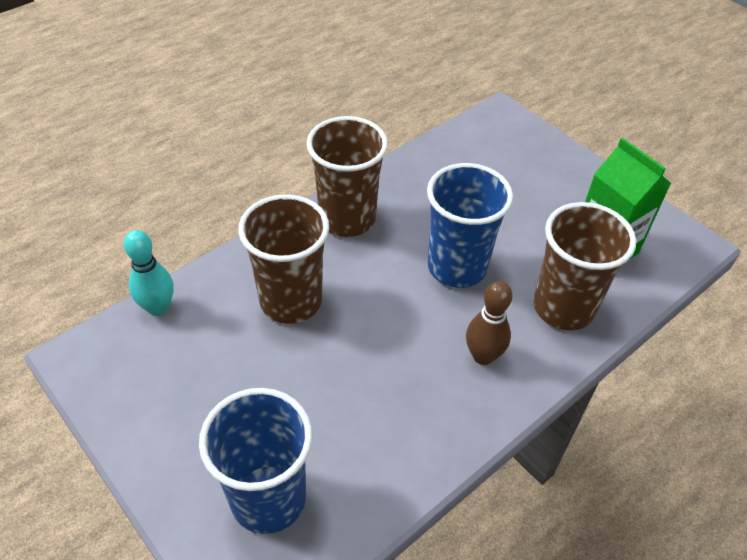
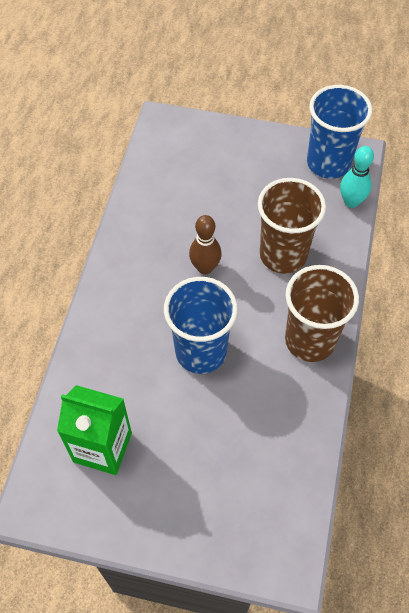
camera: 145 degrees right, 10 degrees up
blue cup [199,388,313,534] -> blue cup moved to [307,85,372,179]
brown bowling pin [466,281,513,365] -> brown bowling pin moved to [189,215,222,274]
brown cup [533,202,636,330] -> none

